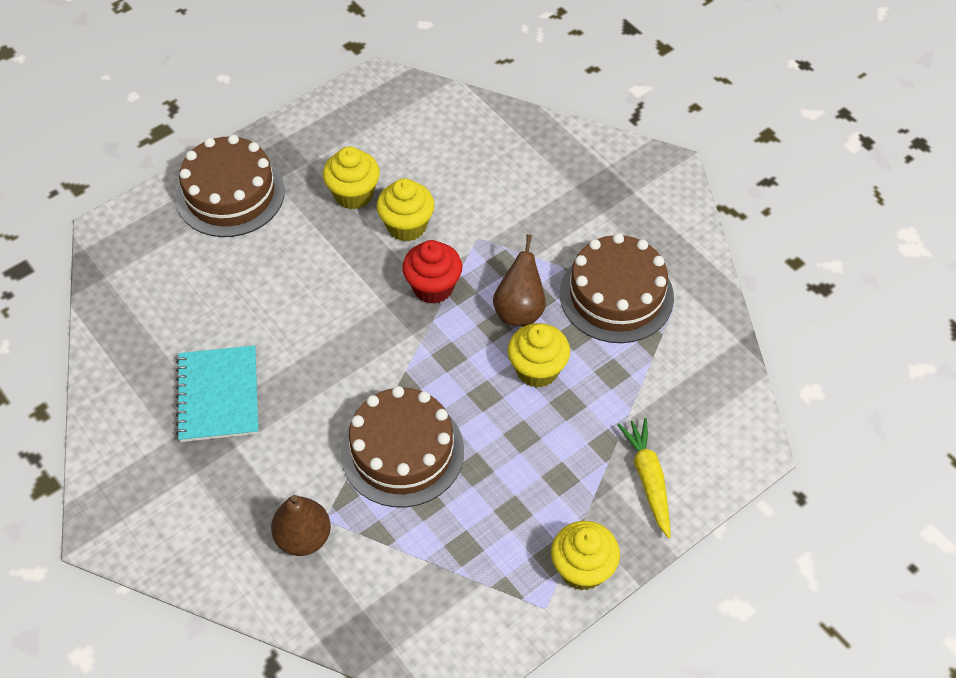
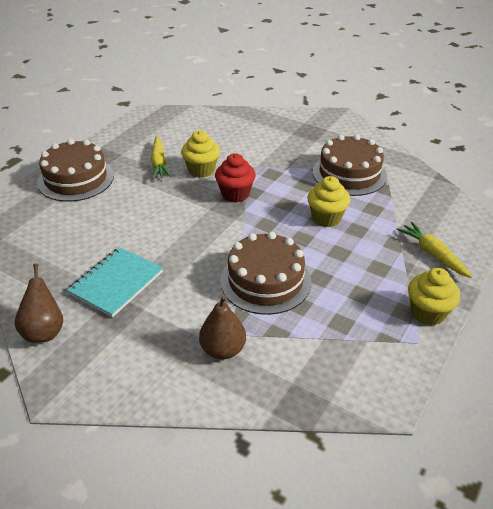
camera: 20 degrees left, 15 degrees down
turquoise notebook [176,345,258,442] -> turquoise notebook turned 60 degrees clockwise [67,247,163,317]
yellow cupcake [323,146,380,209] -> yellow carrot [151,136,171,179]
brown pear [493,234,546,327] -> brown pear moved to [15,264,63,343]

